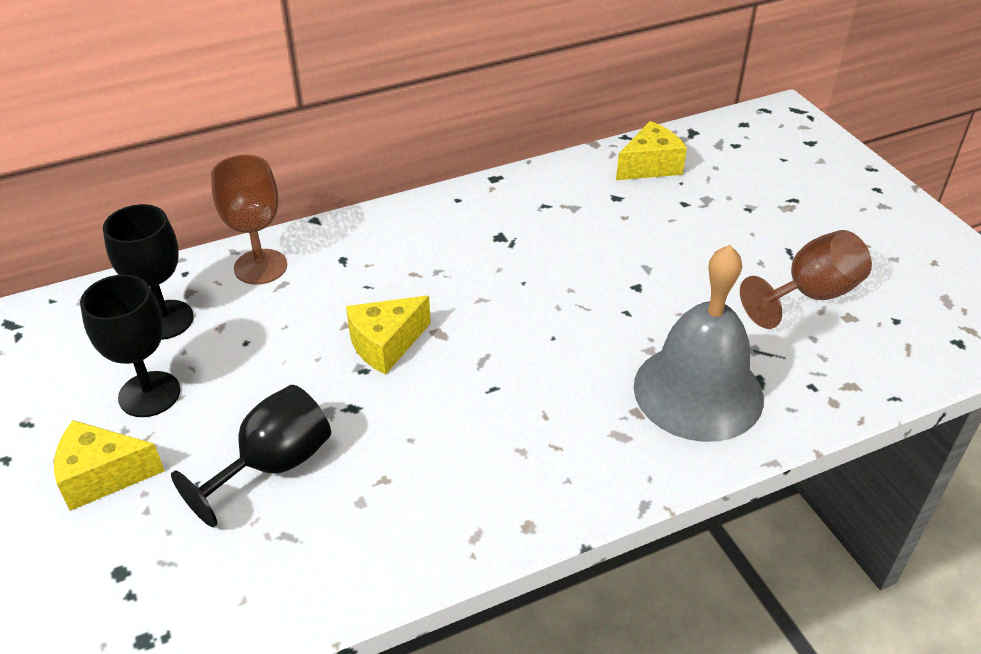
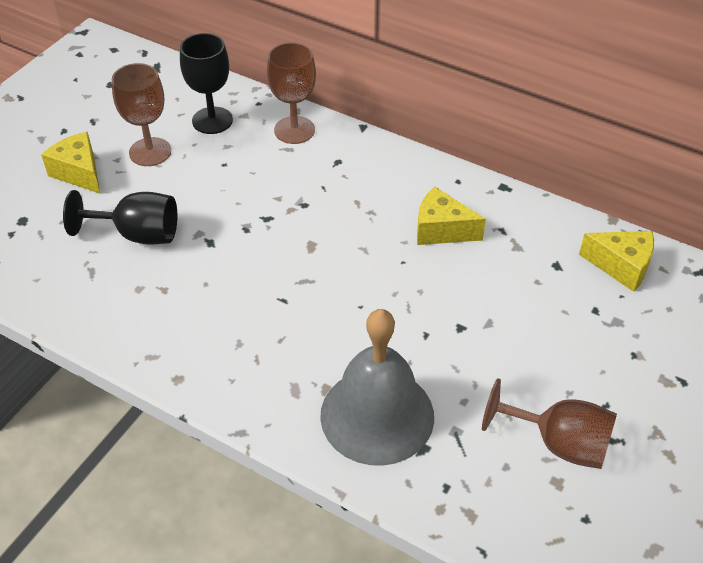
camera: 55 degrees right, 5 degrees up
black goblet [80,274,180,417] -> brown goblet [112,63,171,166]
yellow cheese [346,296,431,375] -> yellow cheese moved to [417,187,486,245]

